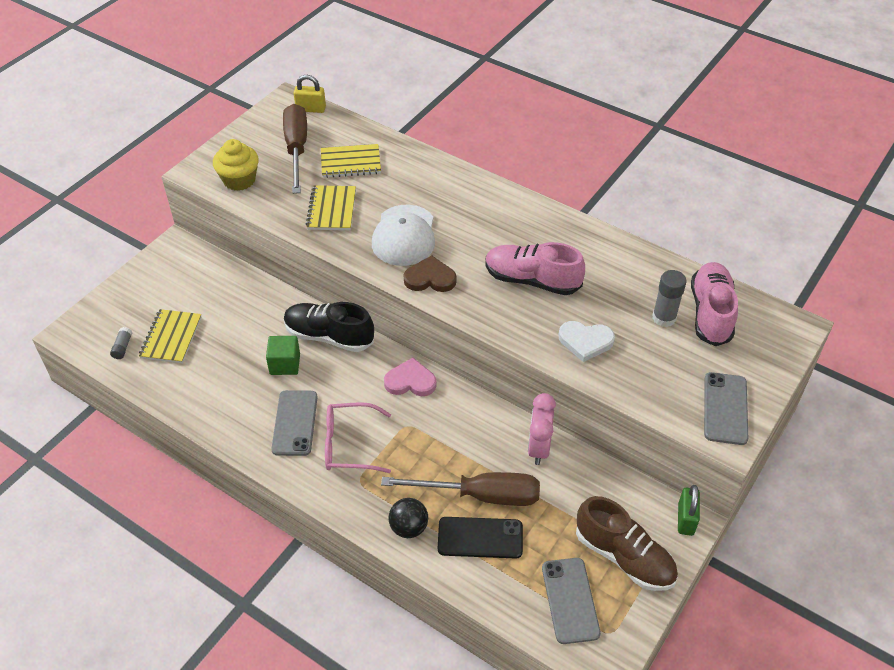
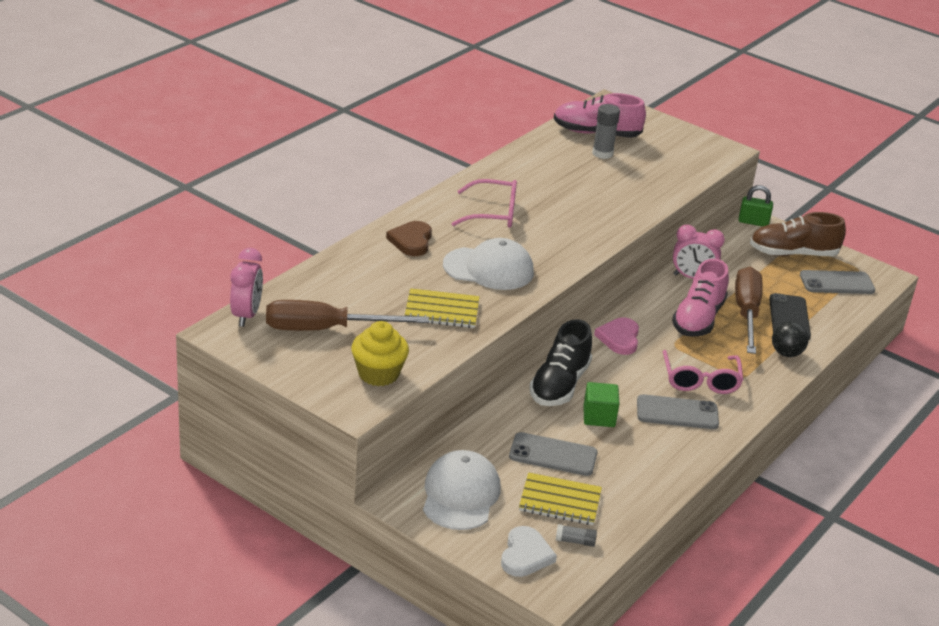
camera: 90 degrees left, 15 degrees down
yellow padlock [294,75,326,113] -> pink clock [230,248,263,327]
yellow notebook [321,144,381,178] -> none
brown heart [404,255,457,292] -> brown heart moved to [386,221,432,256]
pink shoe [485,242,585,295] -> pink shoe moved to [672,259,729,337]
white heart [558,321,615,362] -> white heart moved to [501,526,557,577]
brown shoe [576,496,678,591] -> brown shoe turned 135 degrees counterclockwise [750,212,846,256]
grey phone [704,372,748,445] -> grey phone moved to [509,432,598,476]
none -> white cap [423,450,501,530]
none -> pink glasses [451,179,517,228]

